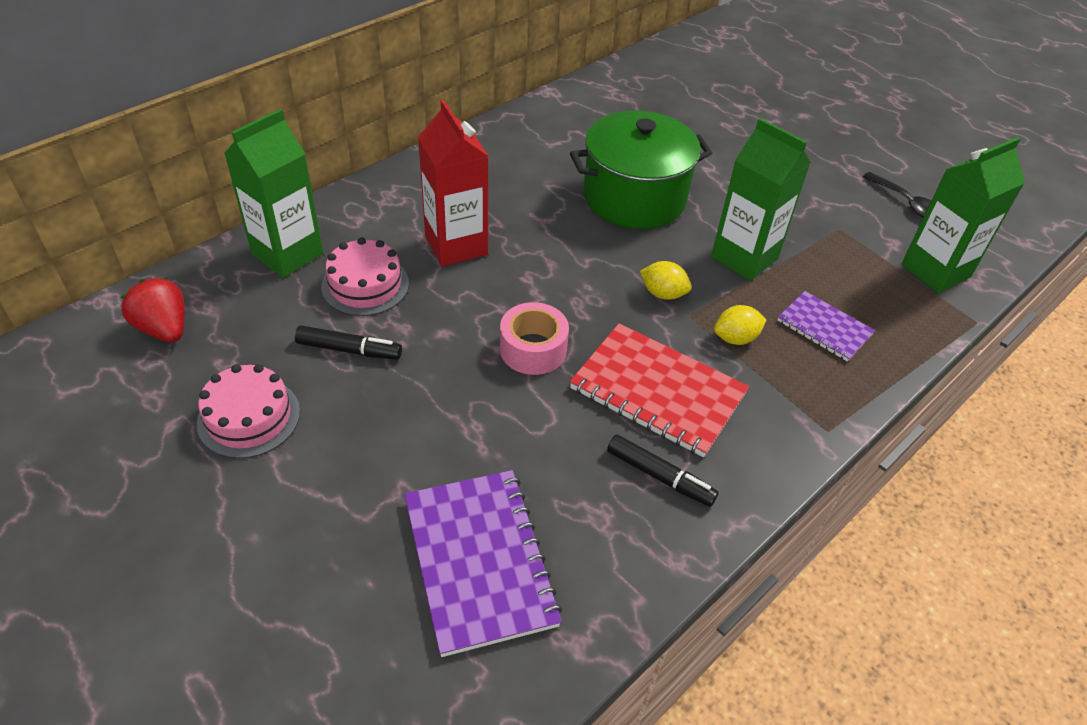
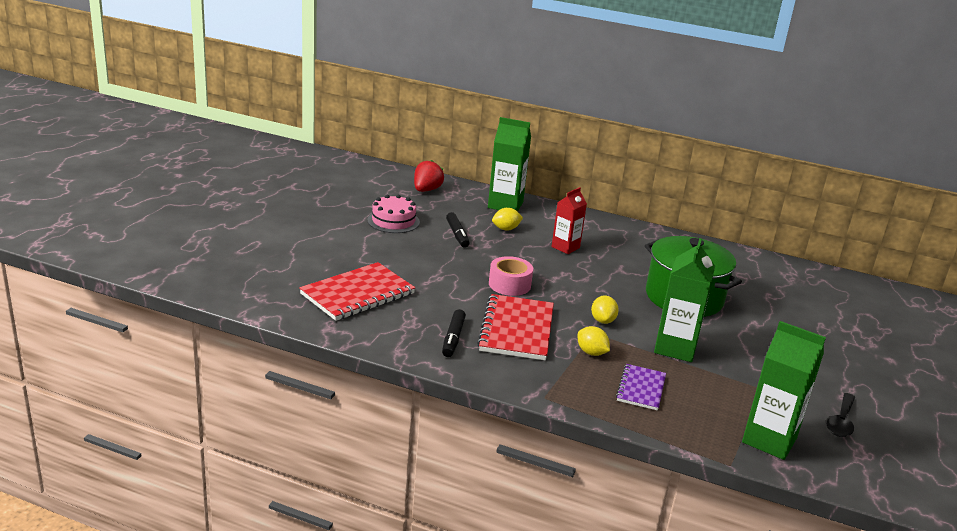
camera: 65 degrees right, 20 degrees down
pink cake [321,238,409,316] -> yellow lemon [492,208,523,230]
purple notebook [404,470,562,657] -> red notebook [299,262,415,321]
red carton [418,100,489,266] -> red carton [551,187,587,254], size x0.65

